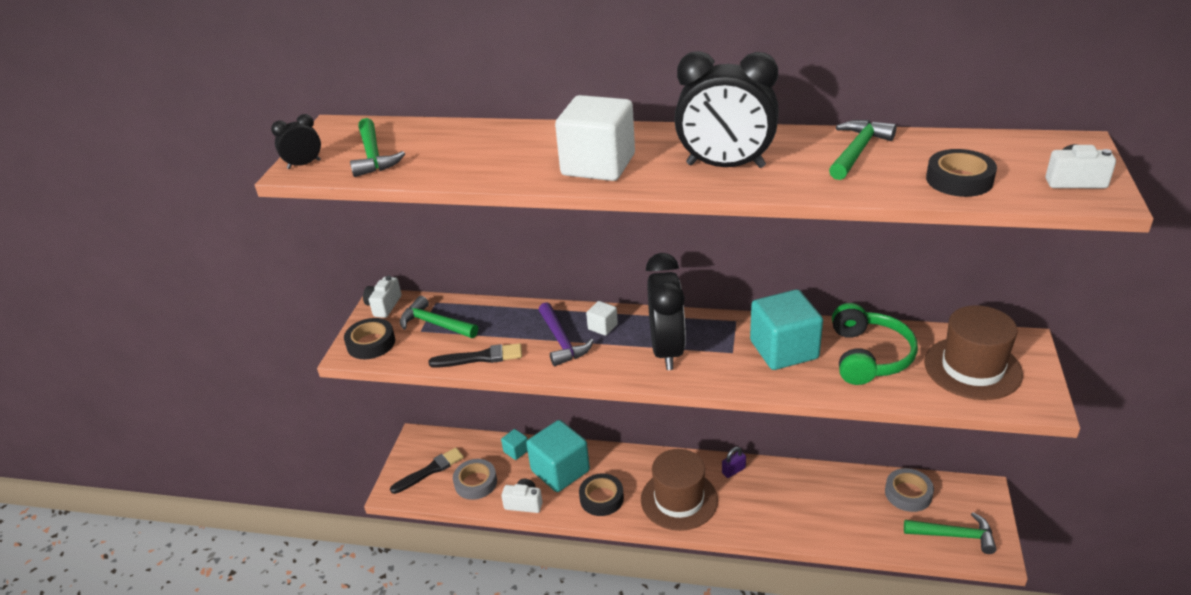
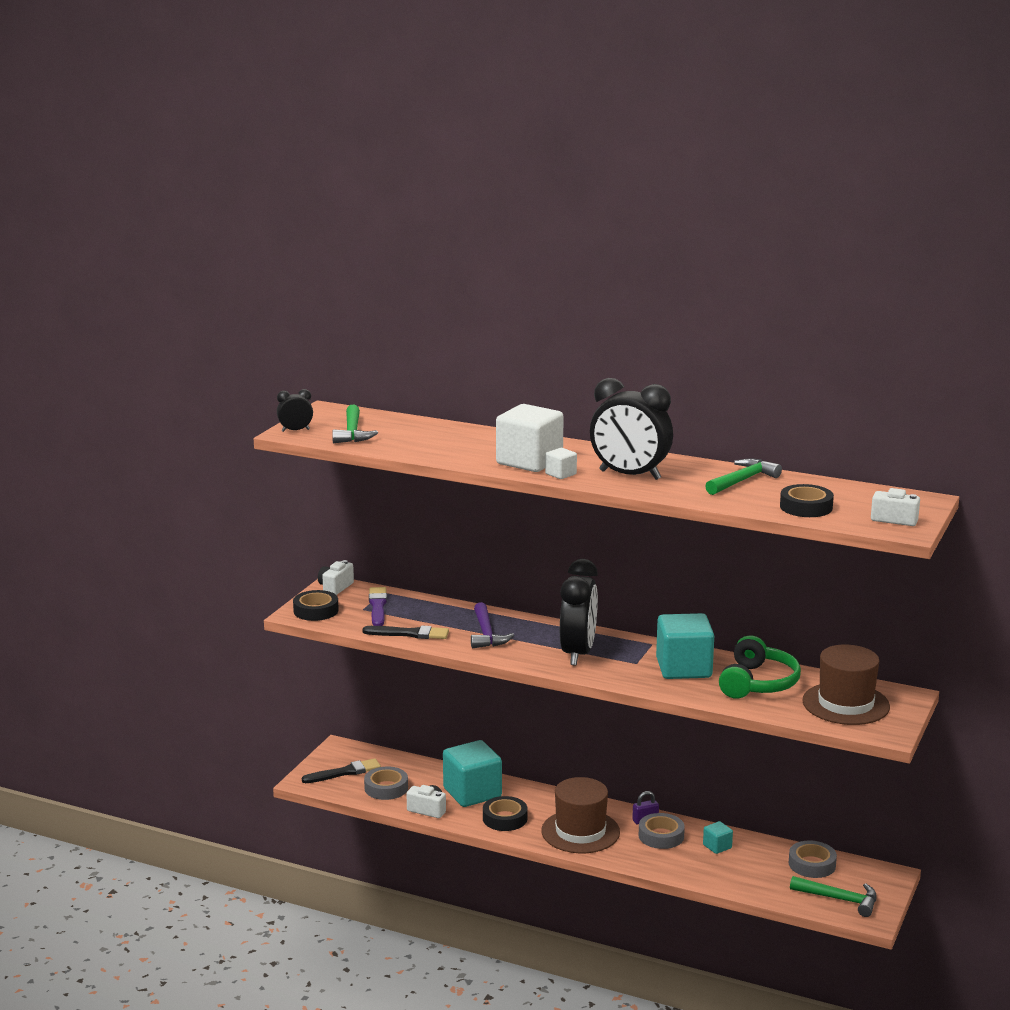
camera: 10 degrees right, 15 degrees down
green hammer [400,296,478,338] -> purple brush [369,587,387,626]
turquoise cube [501,429,528,460] -> turquoise cube moved to [703,821,733,854]
white cube [586,301,618,336] -> white cube moved to [545,448,577,479]
none -> grey tape [639,813,685,849]

